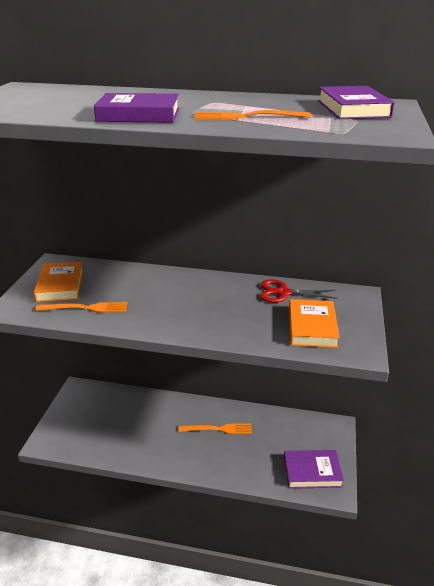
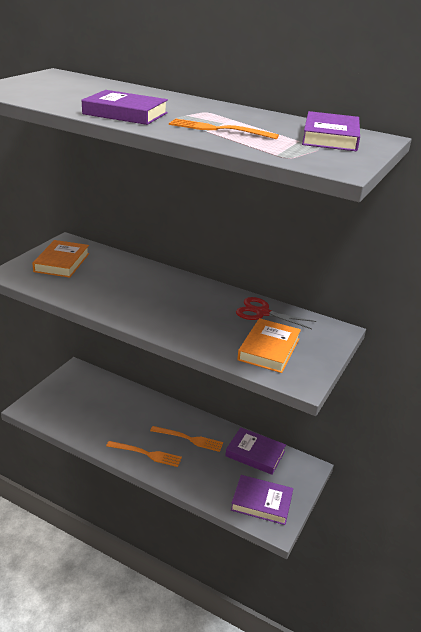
camera: 15 degrees right, 0 degrees up
orange fork [35,302,127,313] -> orange fork moved to [106,441,182,467]
none -> purple book [225,427,286,475]

